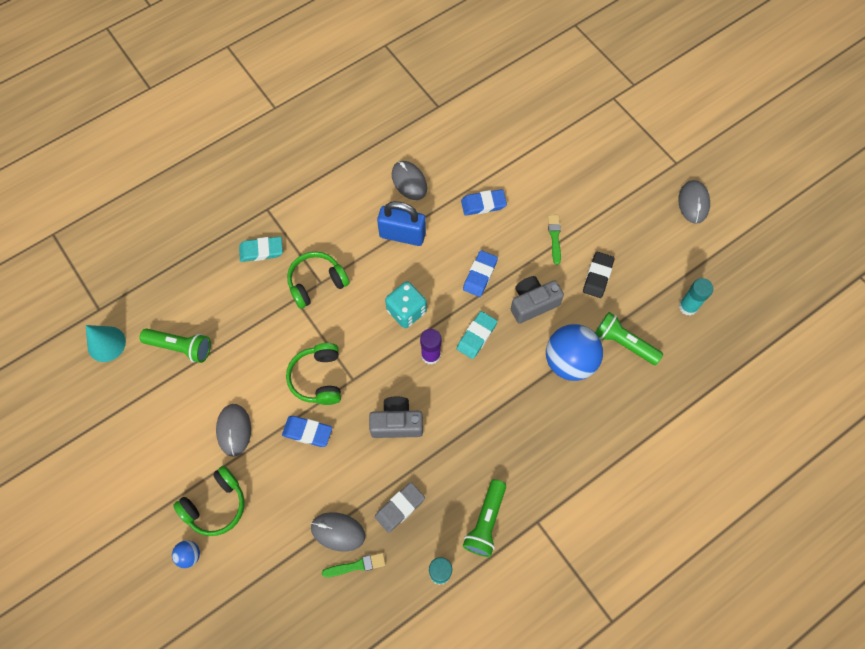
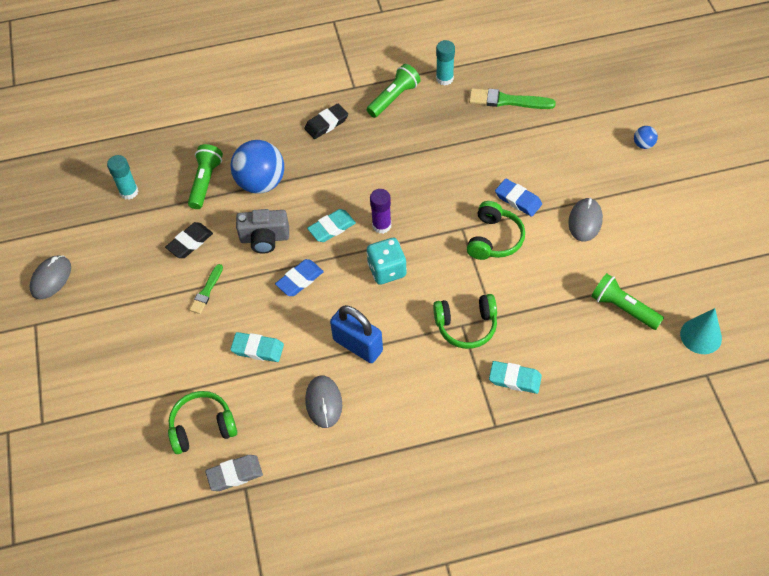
camera: 155 degrees left, 10 degrees down
green headphones [173,466,245,536] -> green headphones moved to [168,391,237,454]
grey mouse [311,512,365,552] -> none
green brush [322,553,386,577] -> green brush [469,88,556,109], size x1.61
grey camera [369,397,423,438] -> none
grey eraser [375,482,425,533] -> grey eraser moved to [205,455,263,491]
blue eraser [461,189,507,215] -> turquoise eraser [230,332,284,362]
green flashlight [595,312,663,365] -> green flashlight turned 135 degrees counterclockwise [188,144,223,209]
none -> black eraser [304,104,348,139]

